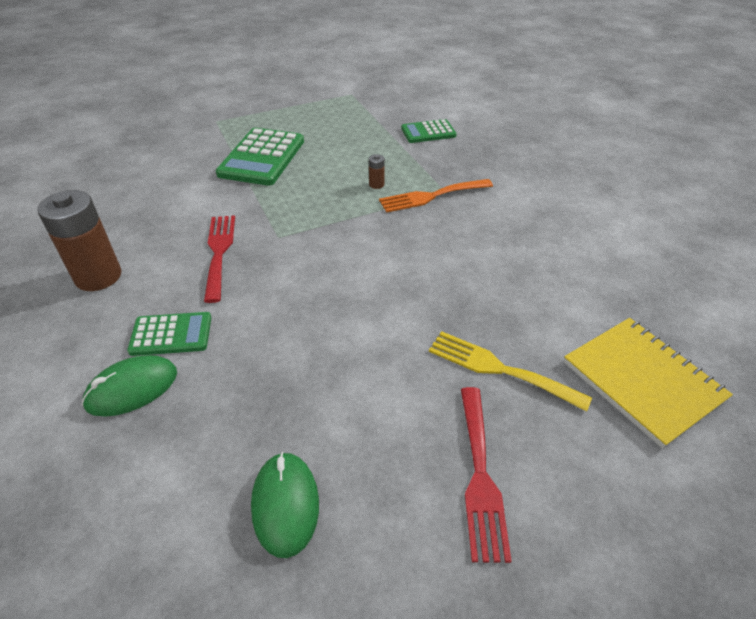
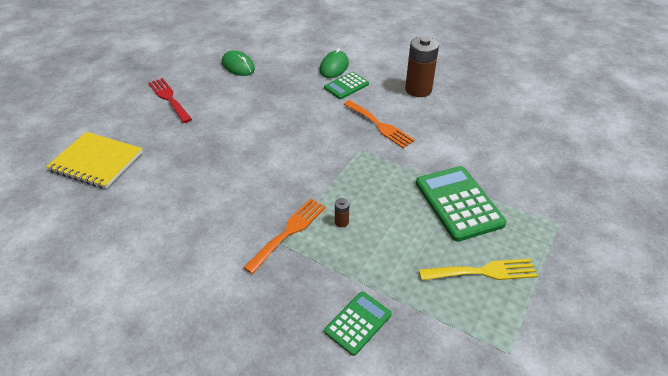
camera: 145 degrees right, 0 degrees up
red fork [204,215,235,303] -> orange fork [343,100,415,148]
yellow fork [429,331,592,412] -> yellow fork moved to [419,259,537,281]

